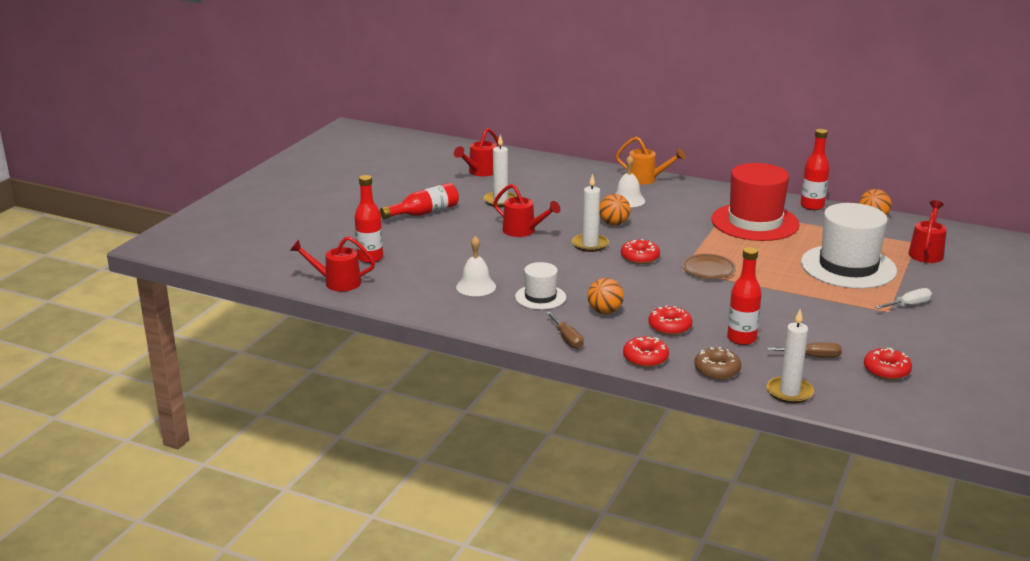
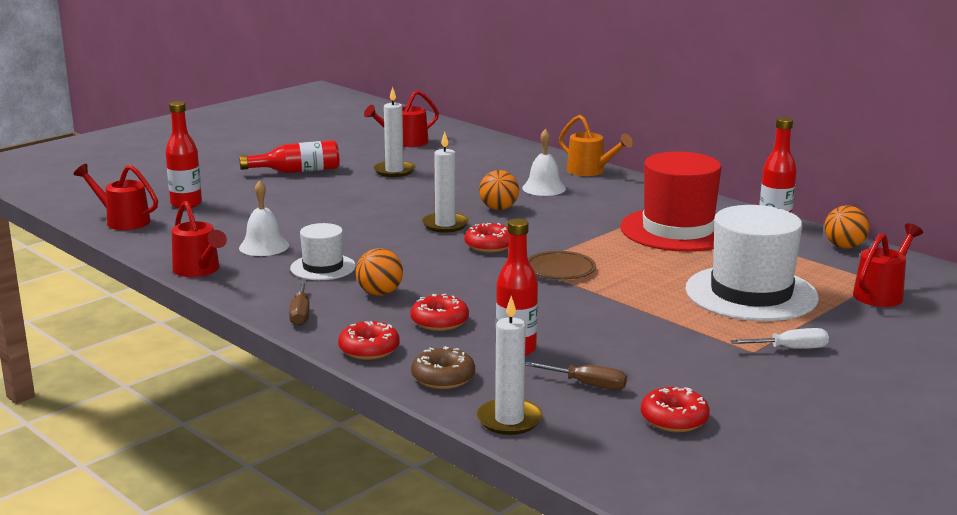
camera: 20 degrees right, 5 degrees down
red watering can [493,184,560,237] -> red watering can moved to [172,201,227,277]

